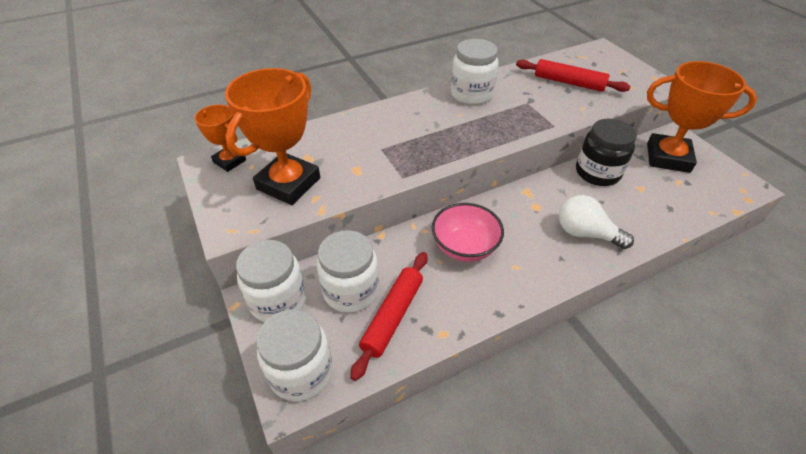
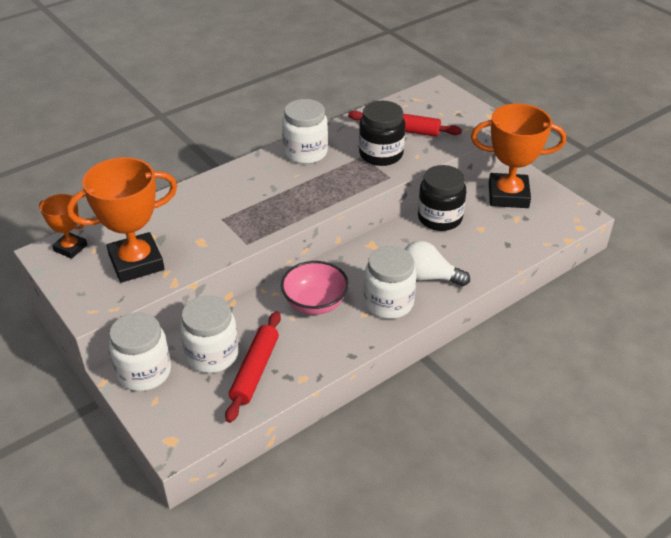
camera: 10 degrees left, 5 degrees down
orange trophy [225,68,320,205] -> orange trophy turned 45 degrees clockwise [66,157,177,283]
white jar [257,310,333,402] -> white jar moved to [364,246,417,319]
none -> black jar [359,101,405,166]

